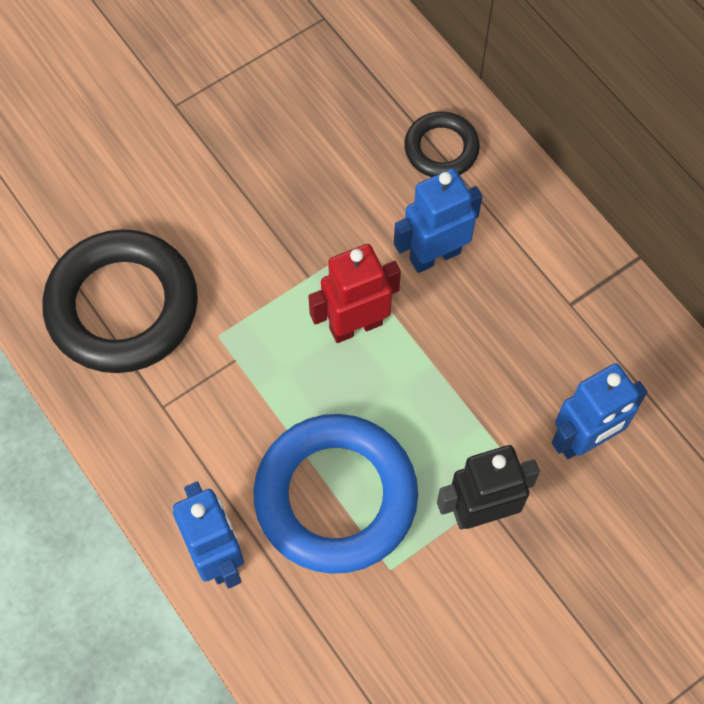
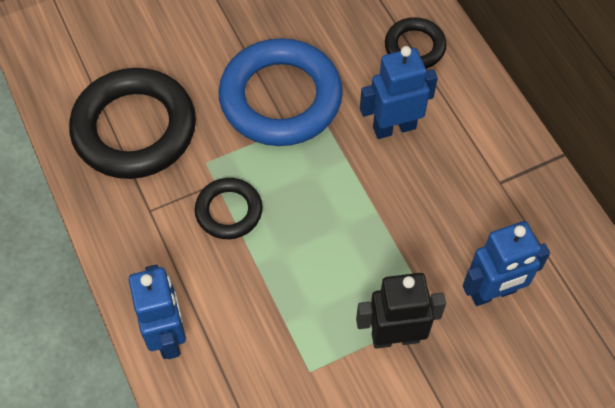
camera: 10 degrees right, 5 degrees down
blue ring [253,414,418,574] -> blue ring moved to [218,38,343,146]
red robot [308,244,401,343] -> none
none -> black ring [195,178,263,239]

